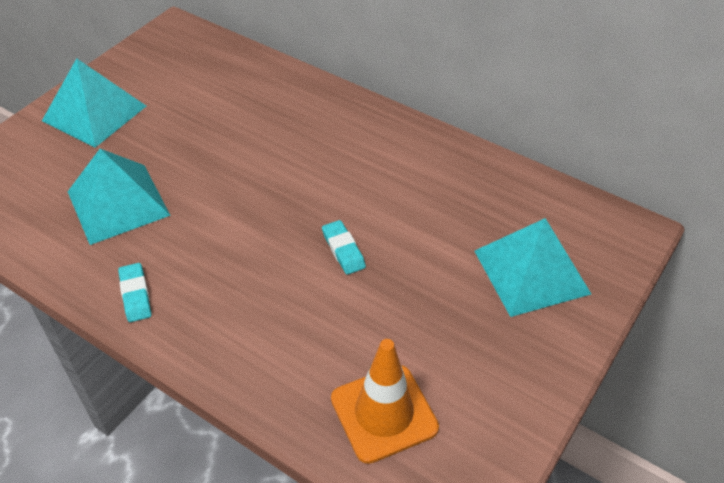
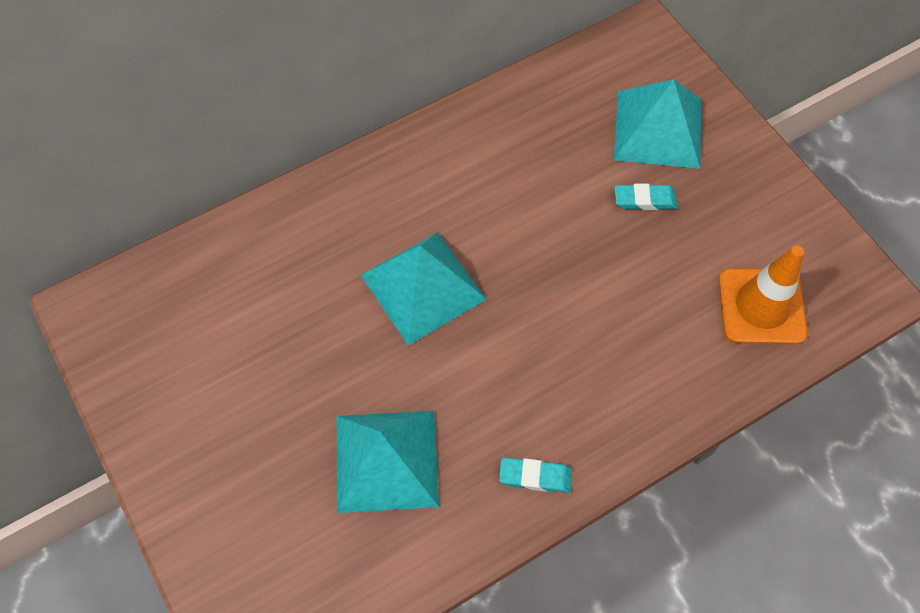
camera: 65 degrees left, 15 degrees up
turquoise pyramid [42,58,146,148] -> turquoise pyramid moved to [361,232,487,345]
turquoise eraser [322,220,366,275] -> turquoise eraser moved to [614,184,677,210]

